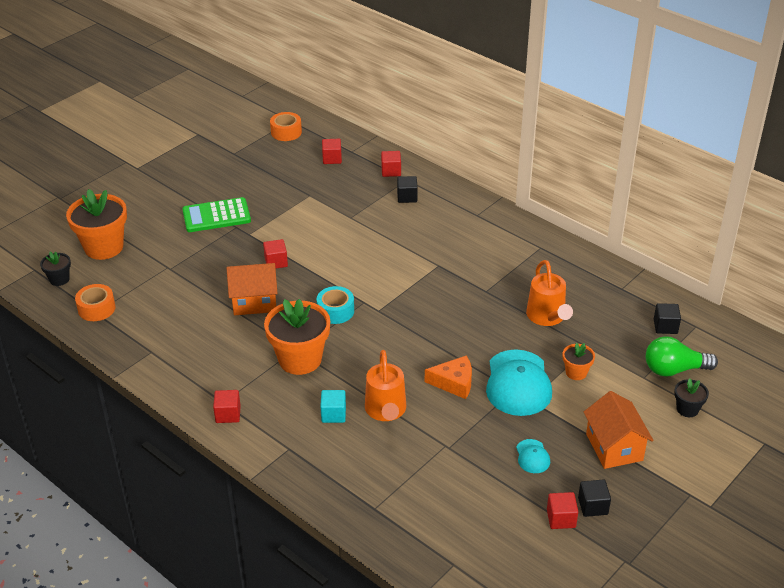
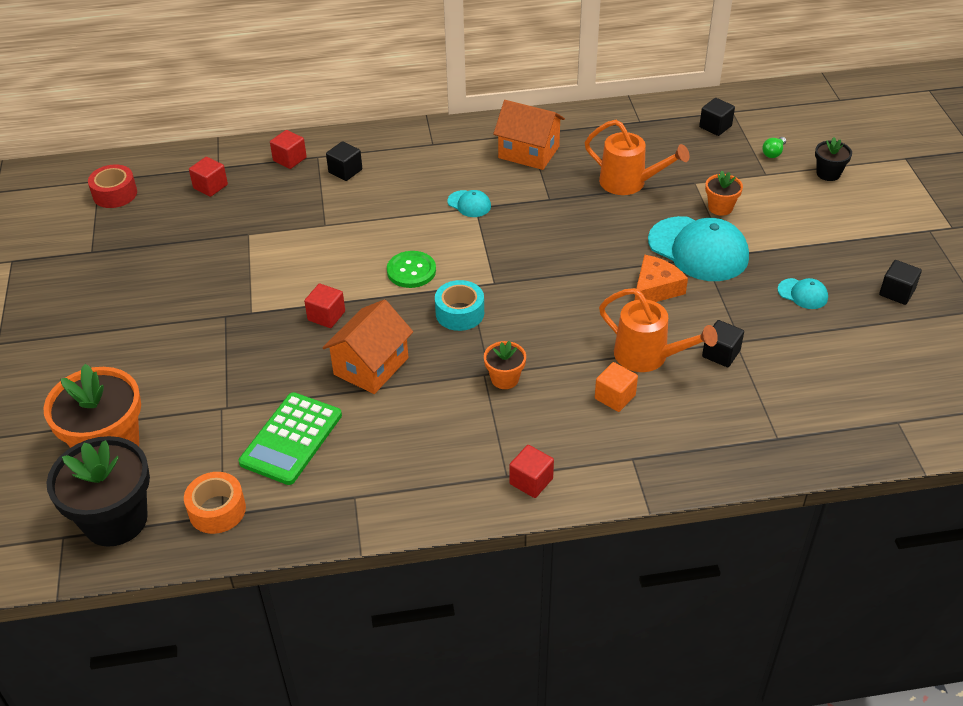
camera: 50 degrees left, 5 degrees up
black flower pot [40,252,71,286] -> black flower pot [46,436,150,547], size x2.04
green calculator [182,197,251,232] -> green calculator moved to [239,392,342,485]
orange flower pot [264,299,330,375] -> orange flower pot [484,341,526,389], size x0.49
orange tape [270,112,302,141] -> red tape [88,164,137,208]
turquoise cube [320,390,346,423] -> orange cube [595,362,638,412]
red cube [547,492,578,529] -> none
orange house [584,391,654,469] -> orange house moved to [493,100,565,170]
green light bulb [646,336,718,377] -> green light bulb [762,137,786,158], size x0.47
none -> green button [387,251,436,288]
none -> turquoise cap [447,190,491,217]
none -> black cube [702,320,744,367]

